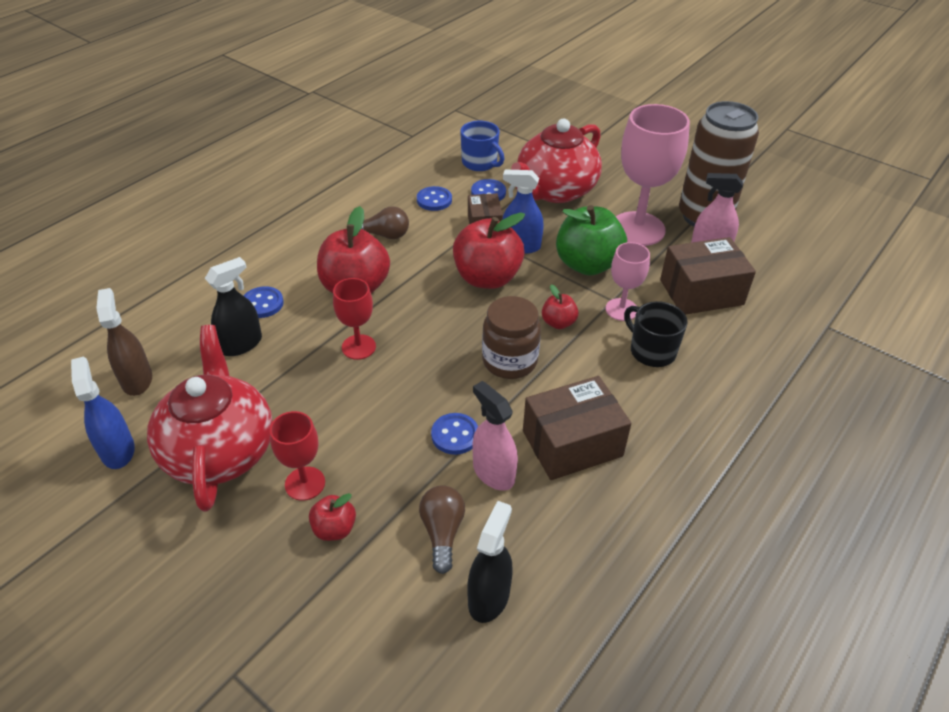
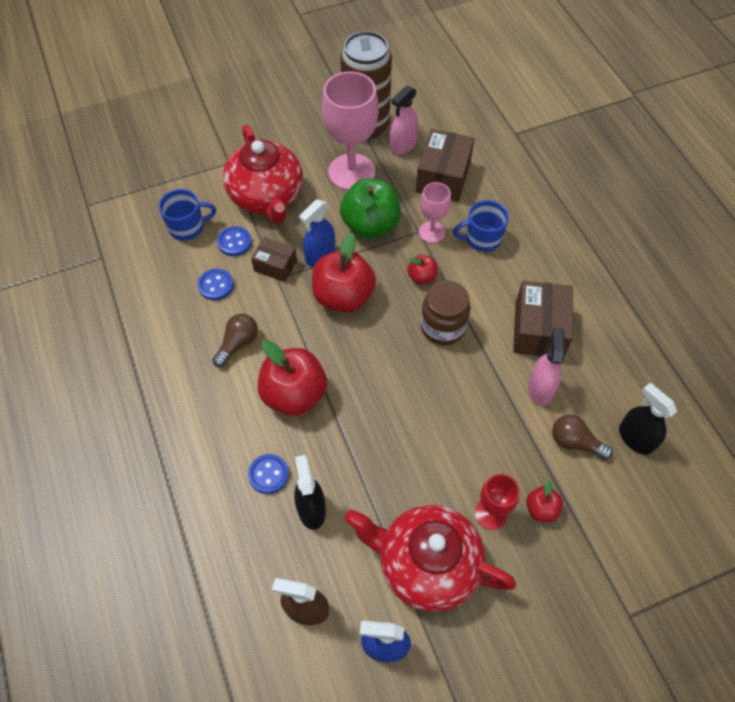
camera: 60 degrees left, 15 degrees up
red goblet [333,278,376,360] -> none
blue button [431,413,478,455] -> none
pink spray bottle [472,381,518,491] -> pink spray bottle turned 105 degrees clockwise [528,328,565,406]
black mug [624,301,688,367] -> blue mug [453,200,509,252]

